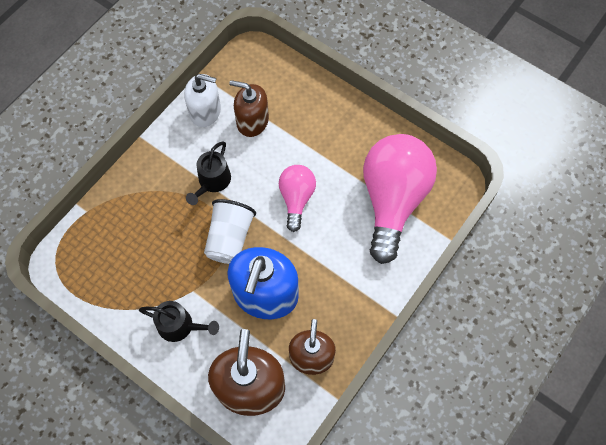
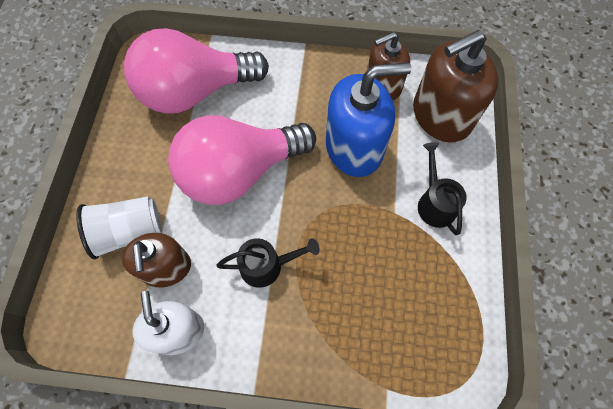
camera: 120 degrees left, 0 degrees up
white cup [204,199,256,264] -> white cup moved to [76,196,162,259]
pink light bulb [279,165,316,232] -> pink light bulb [168,115,316,205], size x1.91

